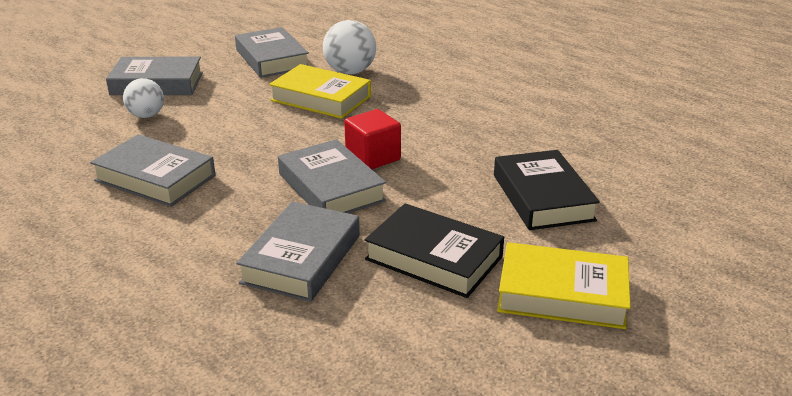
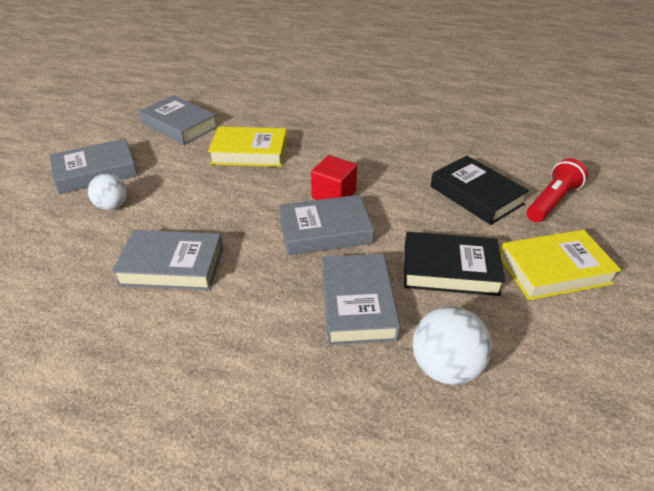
camera: 25 degrees left, 10 degrees up
grey book [278,139,386,213] -> grey book turned 45 degrees counterclockwise [279,195,374,255]
white ball [323,20,376,74] -> white ball moved to [413,306,492,385]
none -> red flashlight [527,158,588,222]

